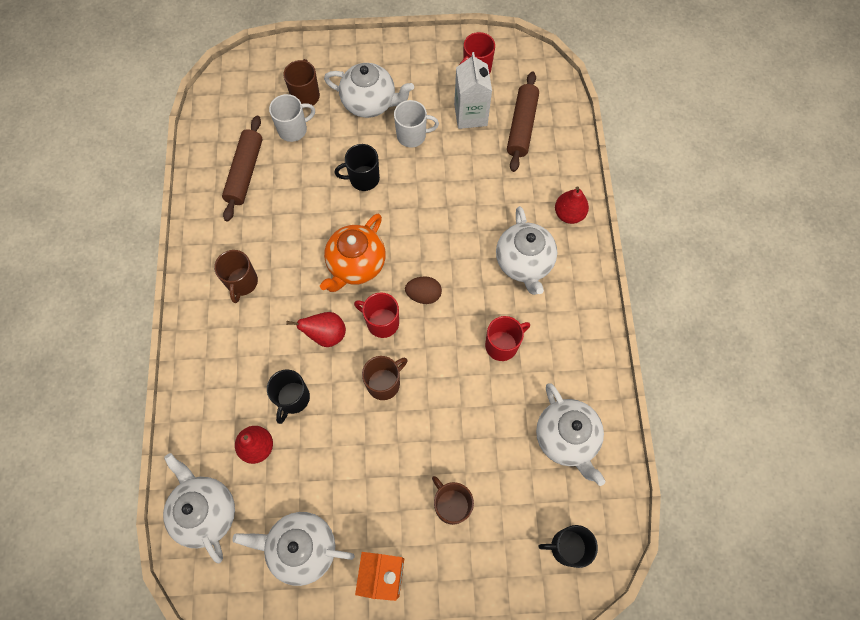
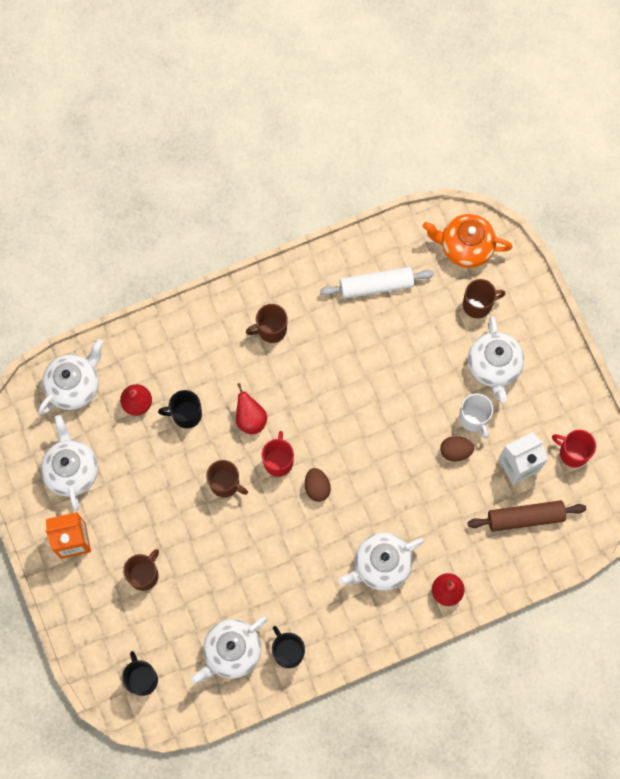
camera: 70 degrees right, 5 degrees up
brown rolling pin [222,115,263,222] -> white rolling pin [320,267,434,299]
white mug [269,94,315,142] -> none
orange teapot [320,214,386,292] -> orange teapot moved to [423,214,512,268]
black mug [334,144,380,191] -> black mug moved to [272,626,305,668]
red mug [485,316,530,361] -> none
none -> brown egg [440,436,474,461]

